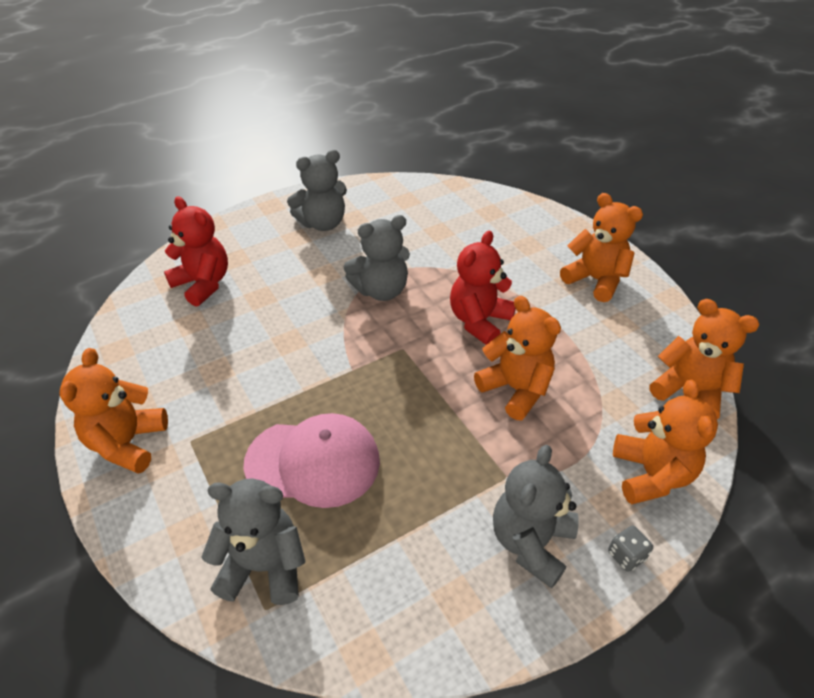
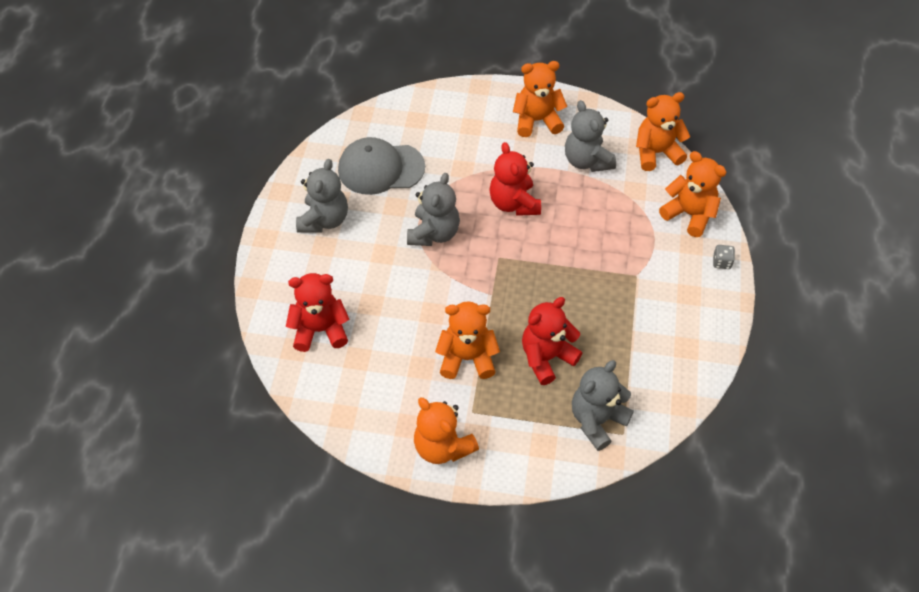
camera: 50 degrees left, 10 degrees up
pink cap [243,413,380,508] -> red teddy bear [522,297,582,385]
orange teddy bear [474,296,561,420] -> orange teddy bear moved to [435,301,500,379]
grey teddy bear [493,445,579,589] -> grey teddy bear moved to [565,100,616,172]
none -> grey cap [338,137,425,195]

